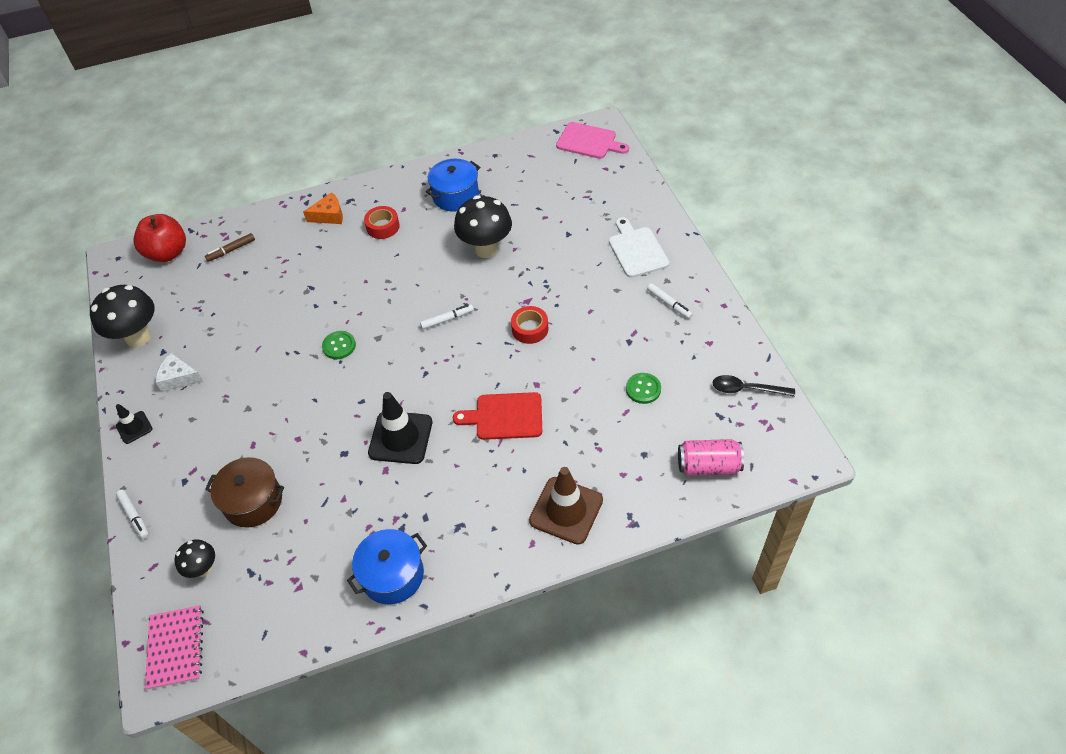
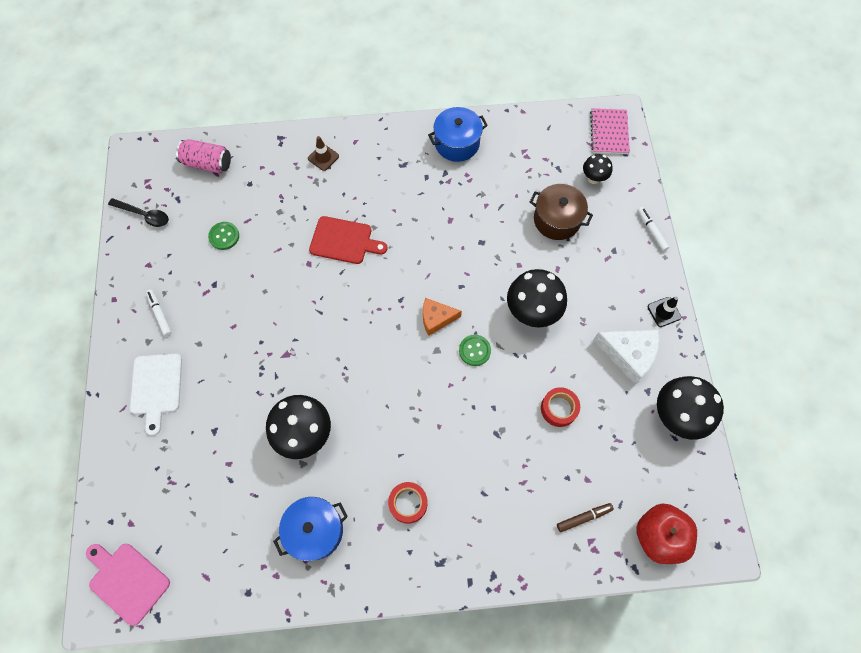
camera: 170 degrees left, 15 degrees up
white cheese [155,353,203,392] -> white cheese [593,330,659,384], size x1.51
orange cheese [303,192,343,224] -> orange cheese moved to [423,298,462,336]
black traffic cone [368,392,432,464] -> none
white marker [420,304,474,330] -> none
red tape [511,306,548,344] -> red tape moved to [541,387,580,427]
brown traffic cone [529,467,603,545] -> brown traffic cone [308,136,339,171], size x0.54
none -> black mushroom [507,269,567,328]

